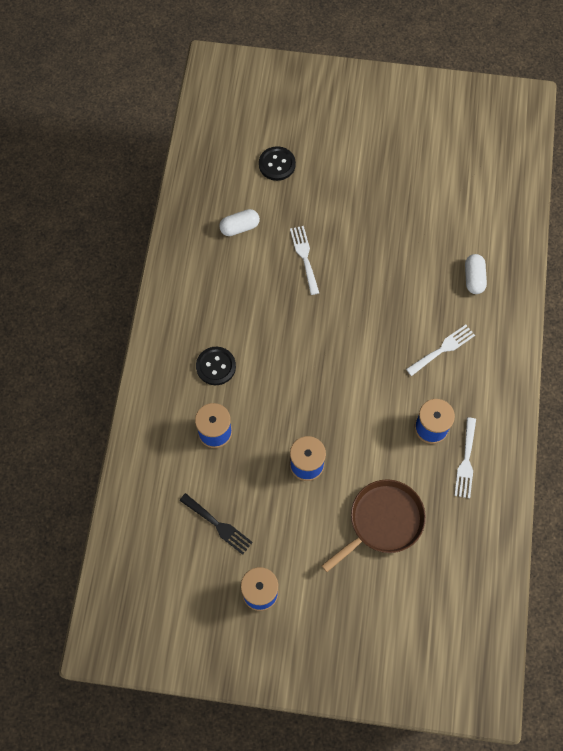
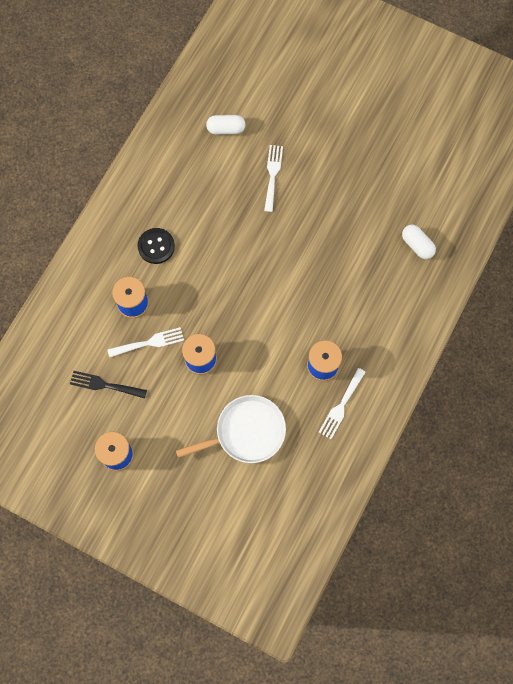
camera: 20 degrees right, 5 degrees up
black fork [179,493,253,555] -> black fork turned 135 degrees clockwise [70,371,147,399]
black button [259,146,296,181] -> none
brown pan [322,479,426,572] -> white pan [176,395,286,463]
white fork [406,325,475,376] -> white fork moved to [107,327,184,358]
white capsule [465,254,487,294] -> white capsule turned 60 degrees counterclockwise [402,225,436,259]

